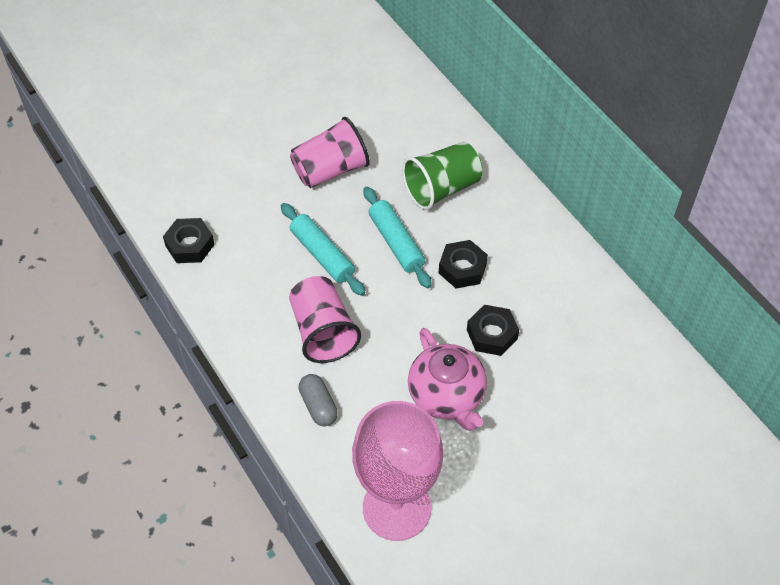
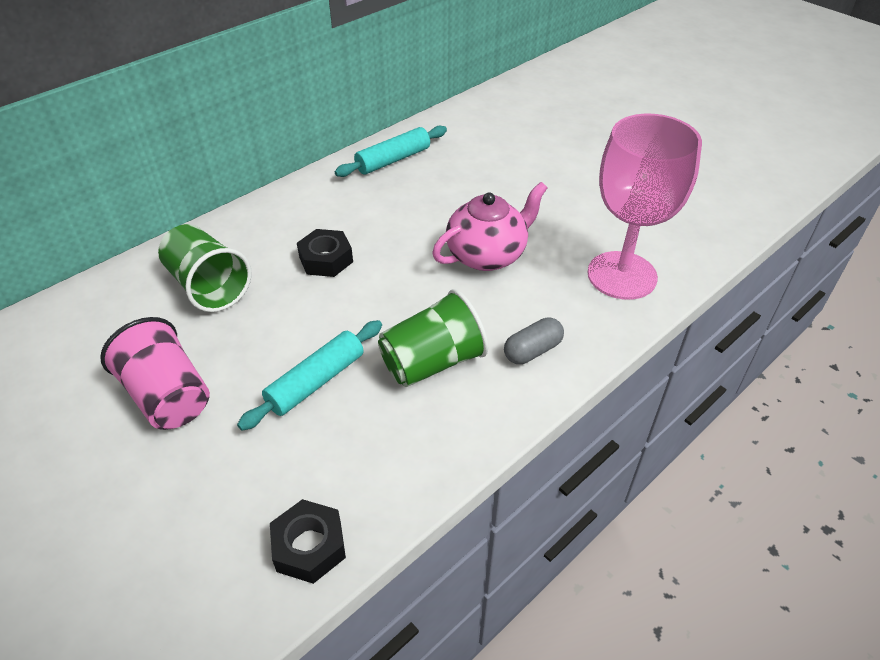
camera: 100 degrees left, 10 degrees down
pink cup [289,276,361,363] -> green cup [378,289,488,387]
turquoise rolling pin [363,187,432,288] -> turquoise rolling pin moved to [335,125,447,177]
black nut [467,305,519,356] -> none

